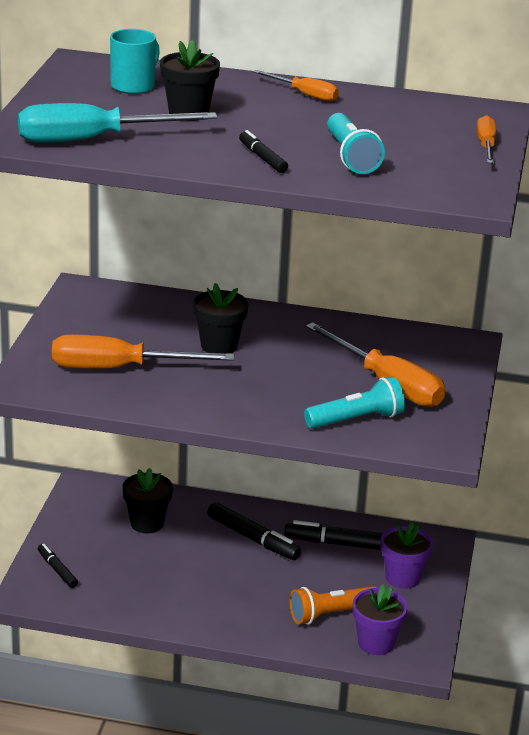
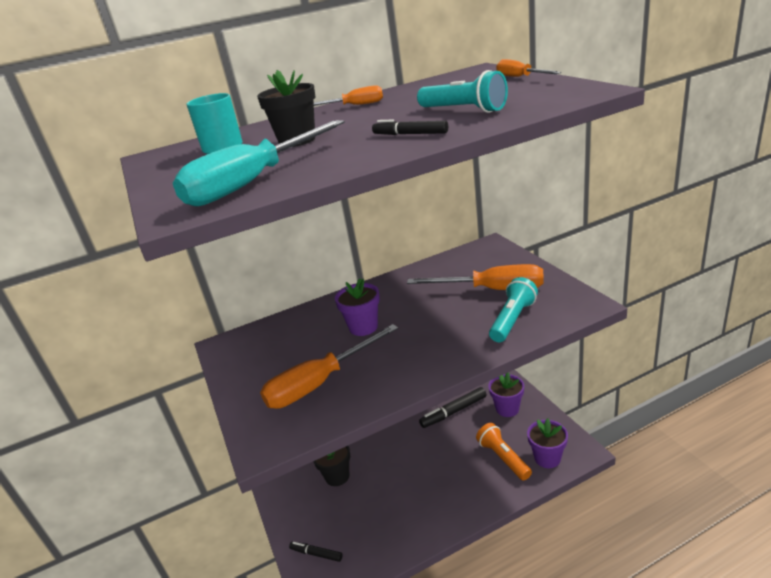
camera: 30 degrees left, 0 degrees up
black flower pot [193,283,248,354] -> purple flower pot [335,279,380,336]
black marker [207,502,301,560] -> none
orange flashlight [289,586,377,625] -> orange flashlight turned 120 degrees clockwise [476,423,532,481]

